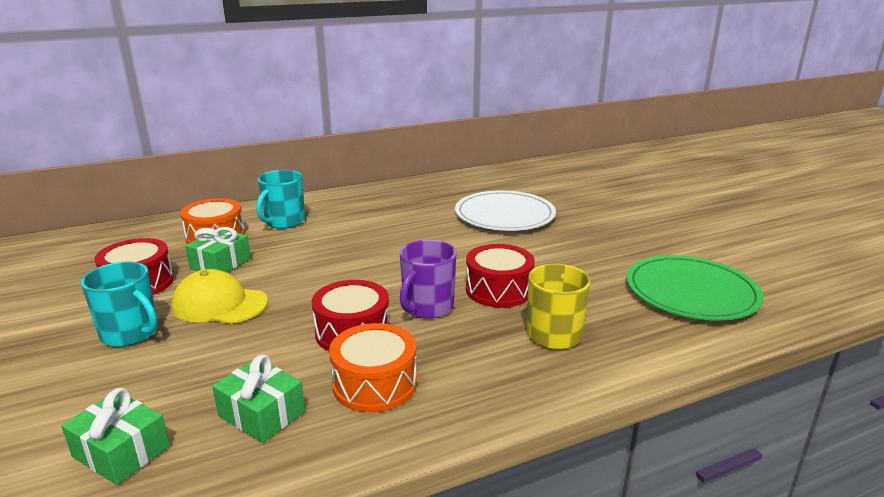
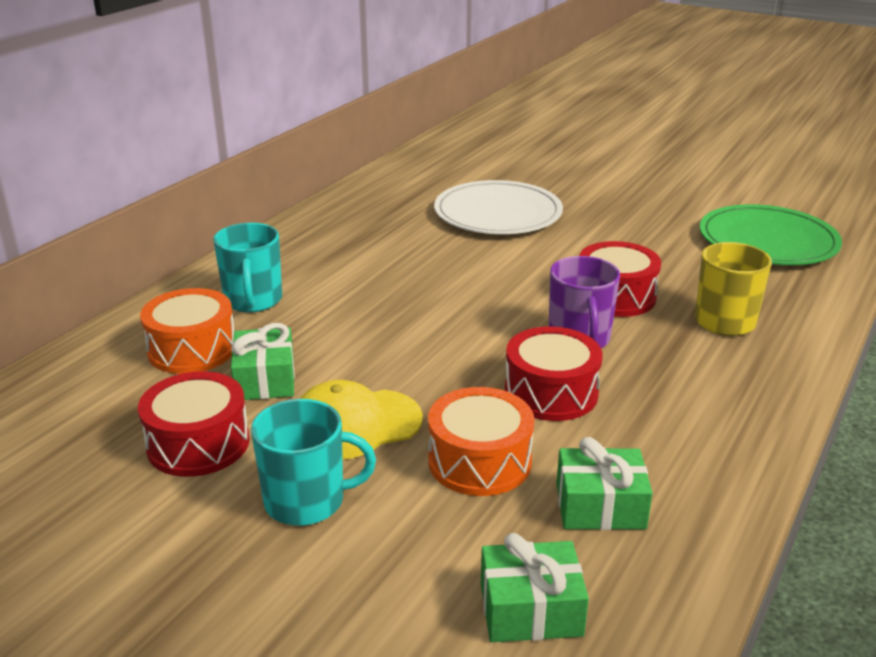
camera: 35 degrees left, 5 degrees up
orange drum [329,323,417,412] -> orange drum moved to [428,387,535,496]

